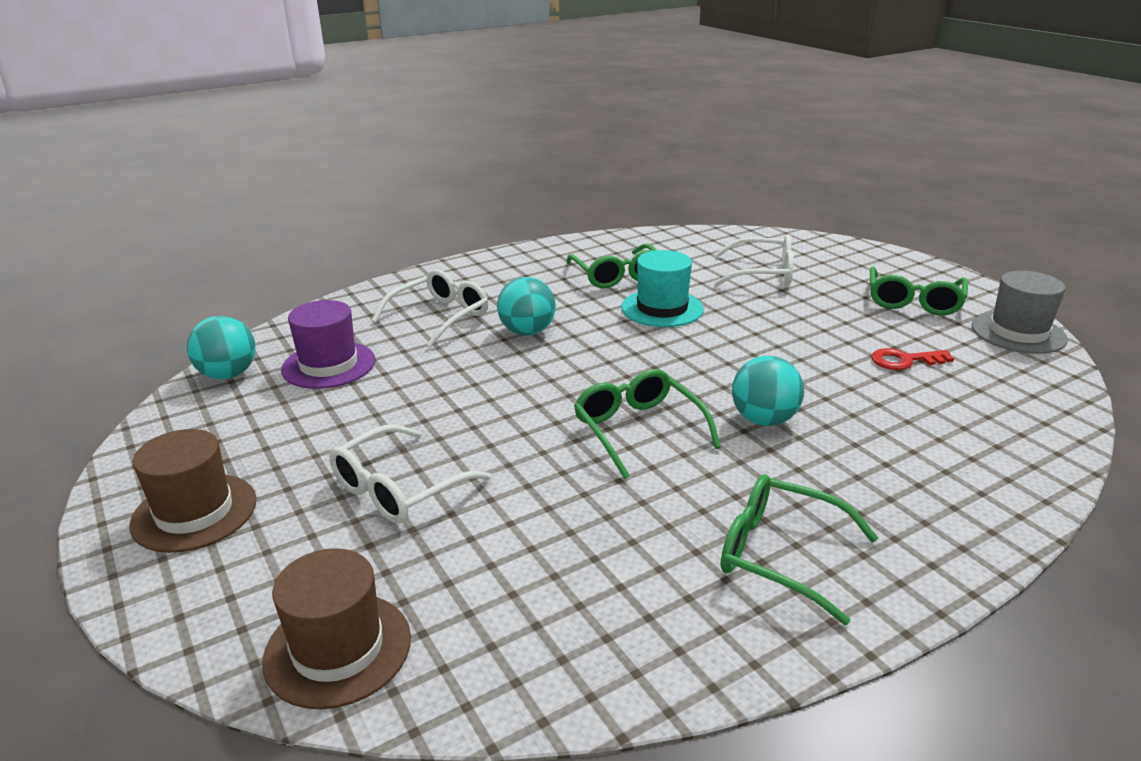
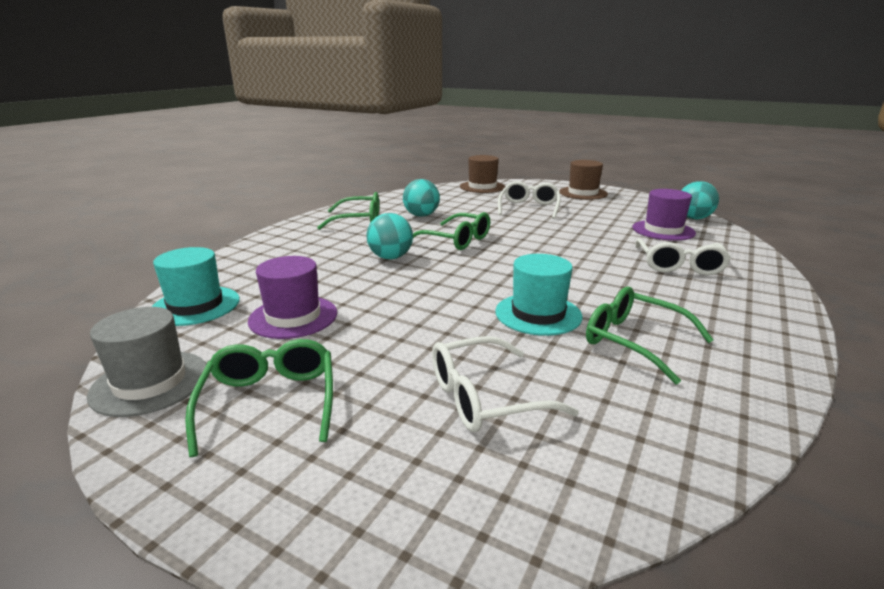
camera: 150 degrees right, 5 degrees down
turquoise ball [497,277,556,336] -> turquoise ball moved to [403,179,440,217]
red key [871,348,954,370] -> purple hat [248,256,337,339]
none -> turquoise hat [152,247,240,326]

